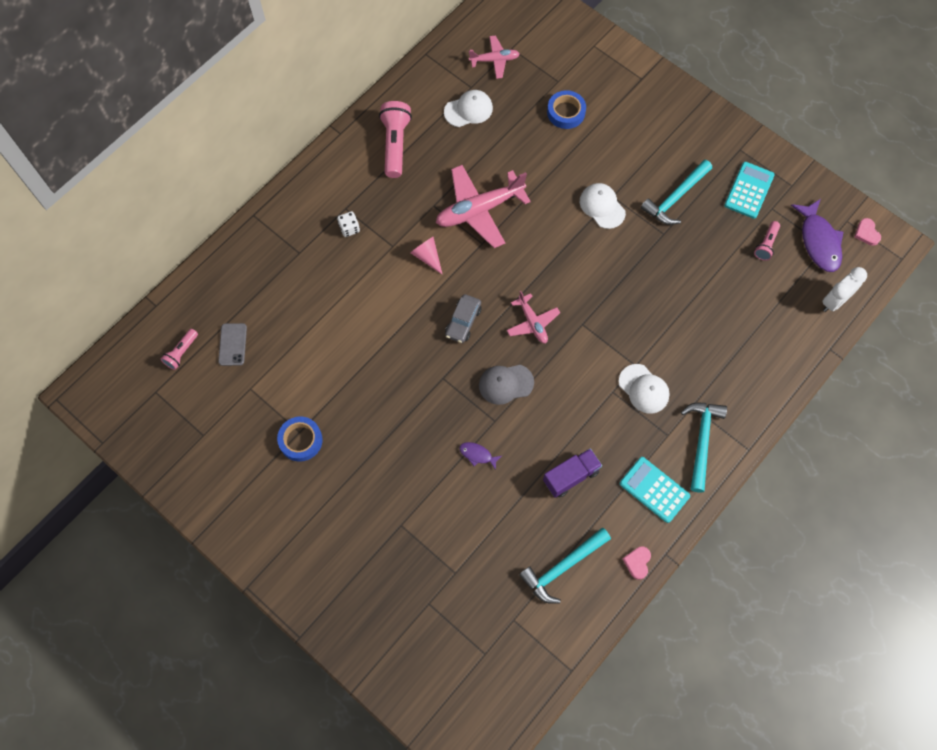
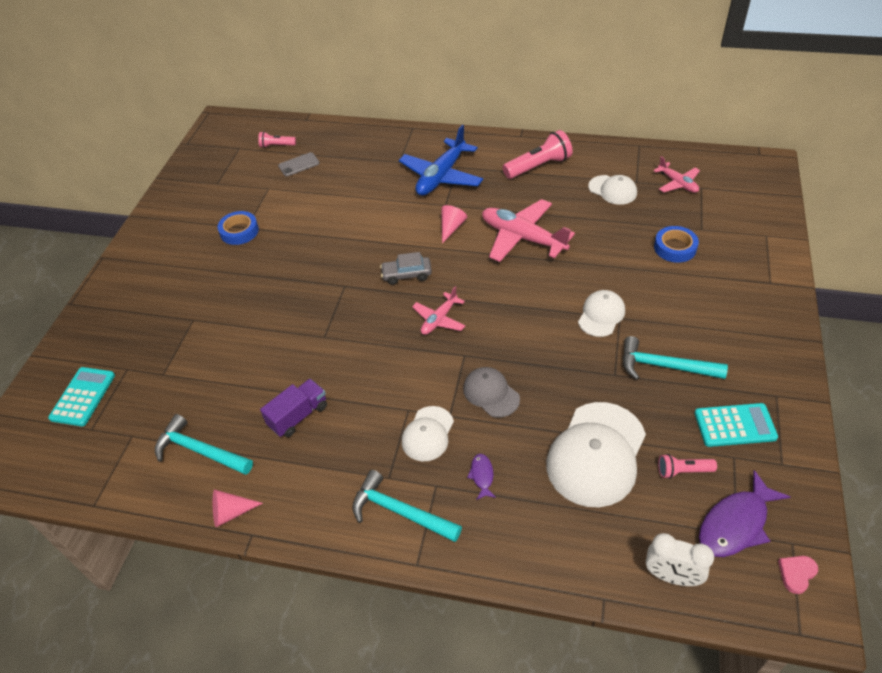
camera: 65 degrees right, 20 degrees down
white dice [337,211,360,237] -> blue plane [399,125,483,196]
purple fish [459,442,502,470] -> purple fish moved to [467,454,496,500]
grey cap [479,365,534,405] -> grey cap moved to [463,367,520,418]
purple truck [543,448,602,498] -> purple truck turned 75 degrees counterclockwise [260,379,327,437]
turquoise calculator [620,457,690,523] -> turquoise calculator moved to [48,367,115,426]
pink heart [623,546,651,580] -> pink cone [213,489,263,527]
turquoise hammer [681,403,727,492] -> turquoise hammer turned 135 degrees counterclockwise [352,470,462,542]
none -> white cap [546,402,646,507]

